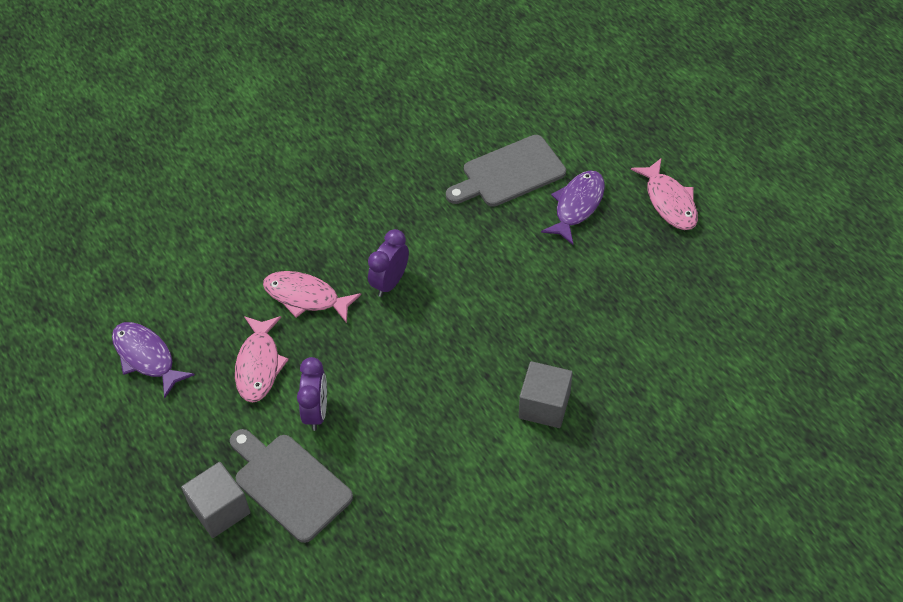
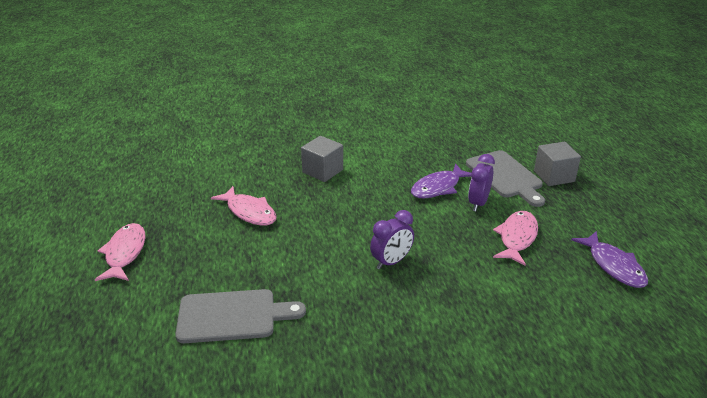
camera: 160 degrees left, 20 degrees down
pink fish [263,271,361,323] -> pink fish moved to [211,186,277,226]
purple fish [541,170,605,245] -> purple fish moved to [411,163,471,198]

